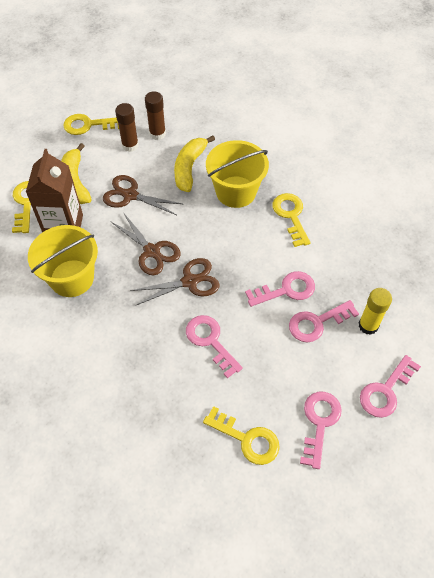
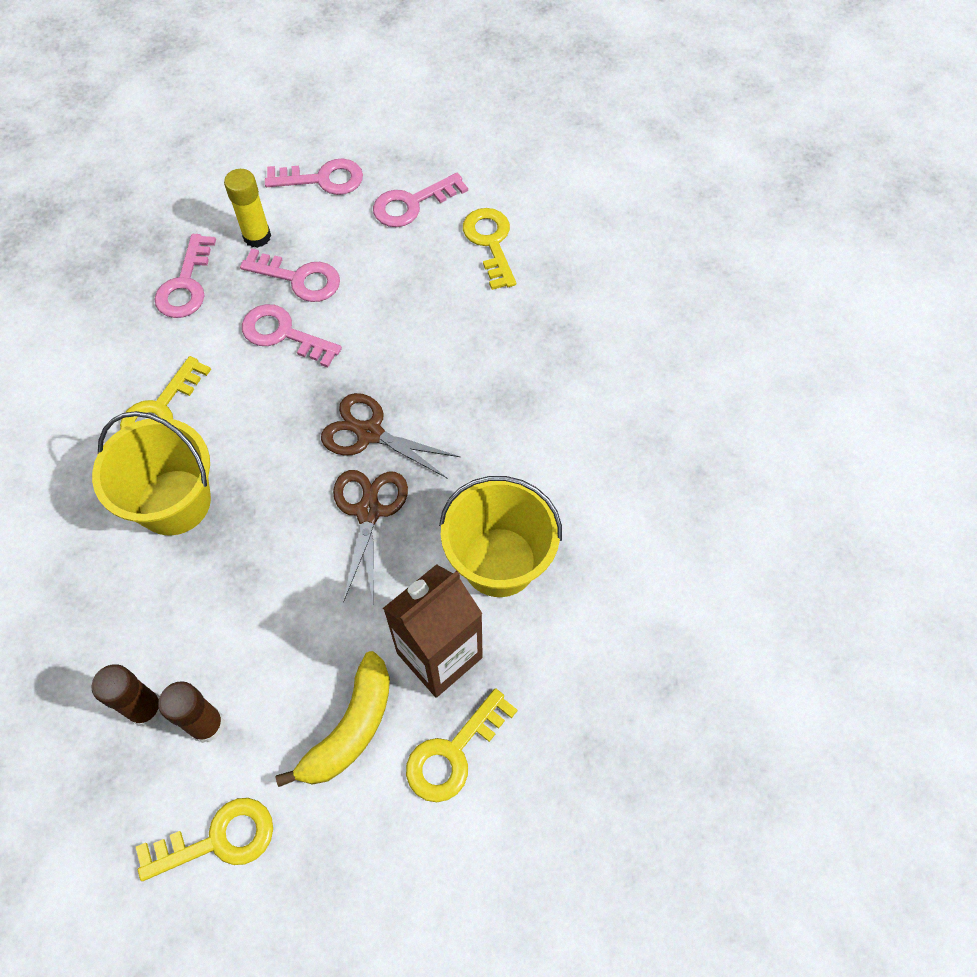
camera: 135 degrees left, 5 degrees up
yellow key [63,114,119,135] -> yellow key turned 60 degrees counterclockwise [136,798,273,881]
brown scissors [103,175,182,215] -> none
yellow banana [174,135,215,192] -> none
pink key [186,315,243,379] -> pink key moved to [155,234,216,318]

